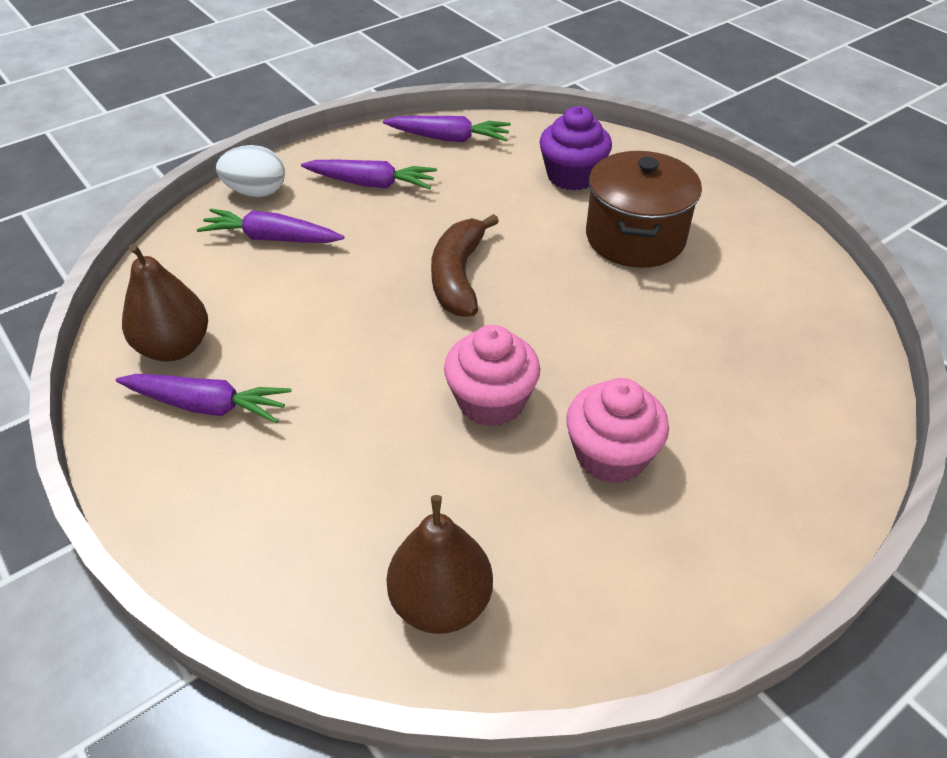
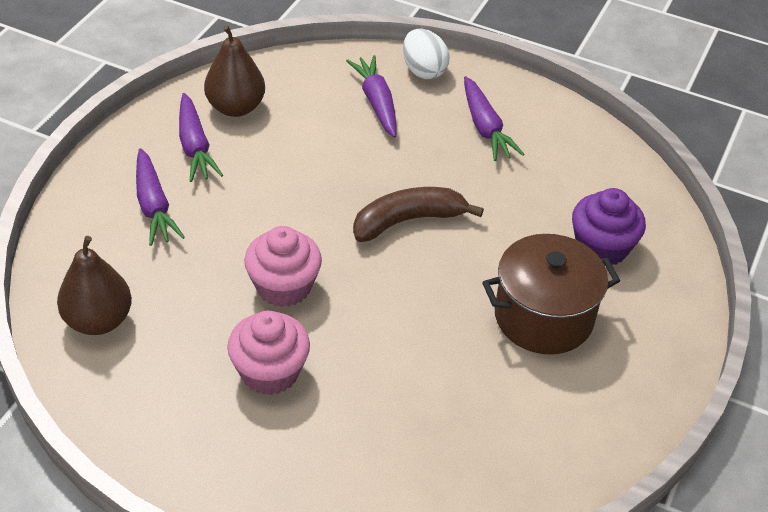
camera: 60 degrees right, 0 degrees up
purple carrot [383,116,511,142] -> purple carrot moved to [136,148,185,246]

